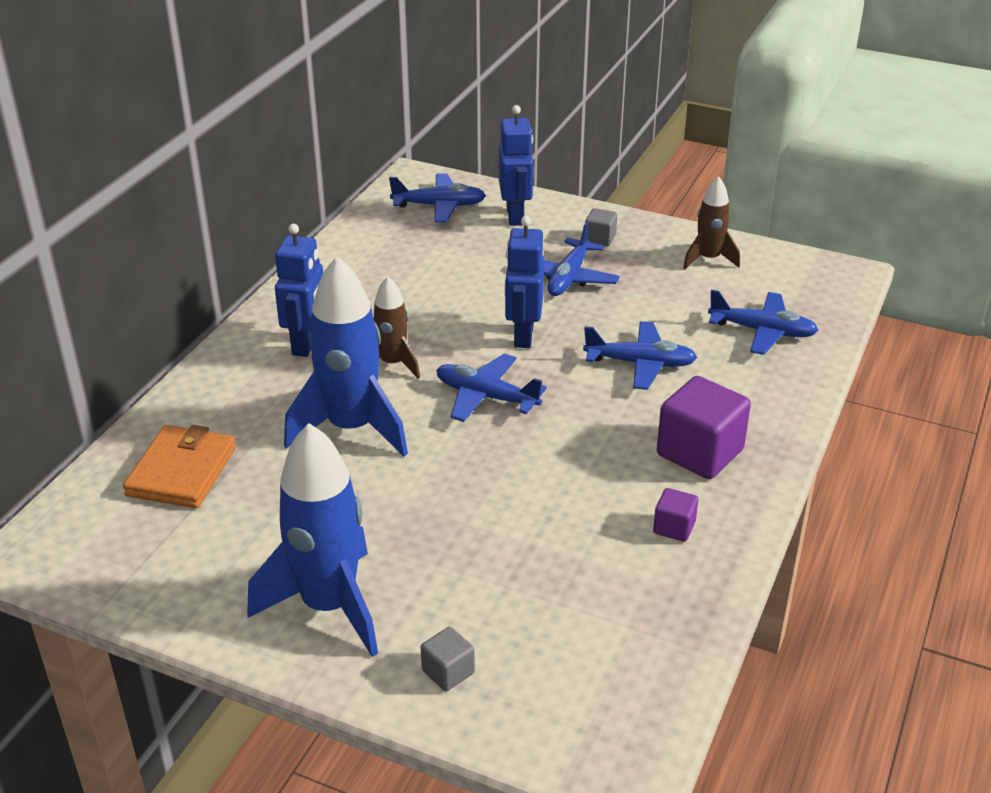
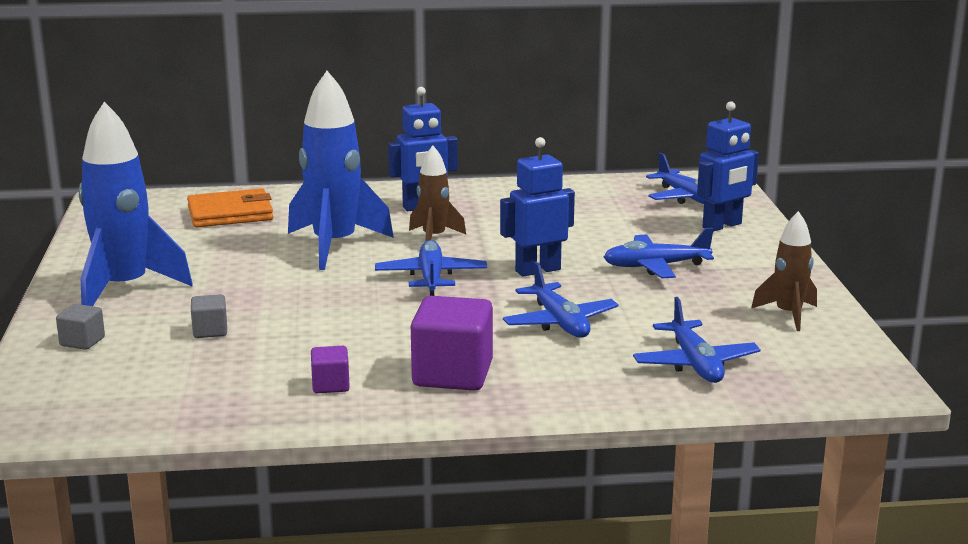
camera: 60 degrees right, 15 degrees down
grey cube [585,208,617,246] -> grey cube moved to [191,294,227,338]

